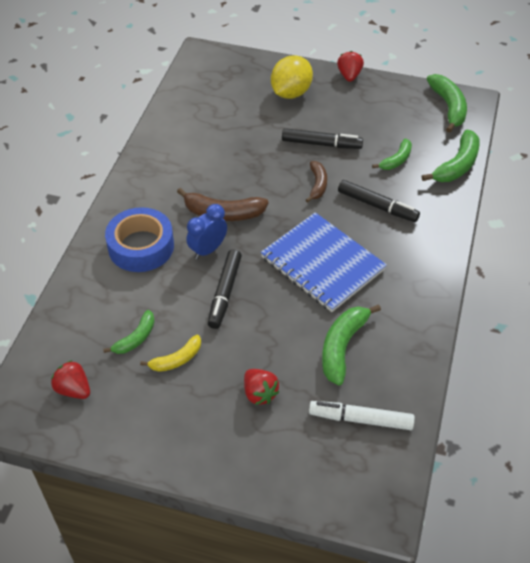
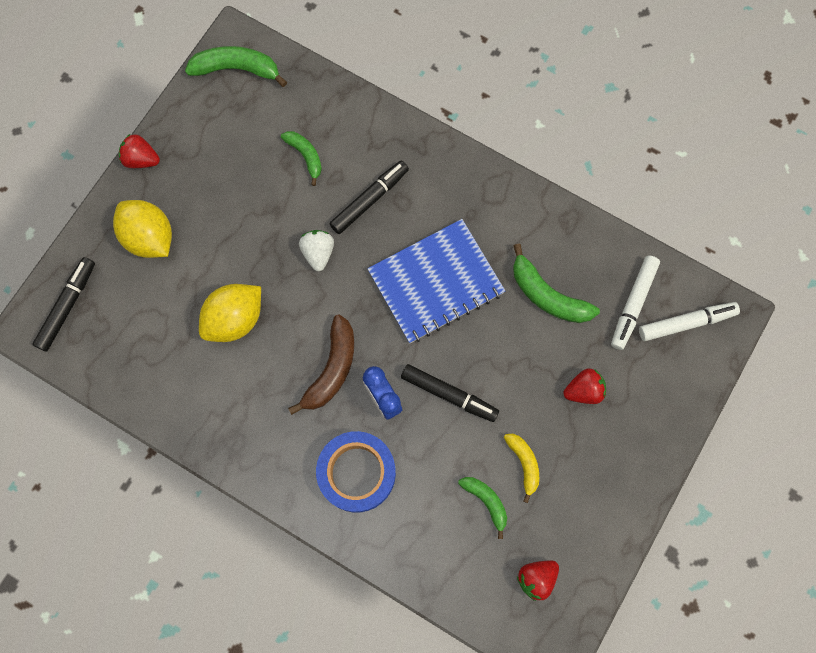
camera: 75 degrees left, 25 degrees up
black marker [282,128,363,149] -> black marker moved to [32,257,95,352]
brown banana [306,161,327,203] -> white strawberry [299,230,334,271]
green banana [422,129,480,182] -> none
none -> yellow lemon [199,284,261,342]
none -> white marker [639,302,740,341]

